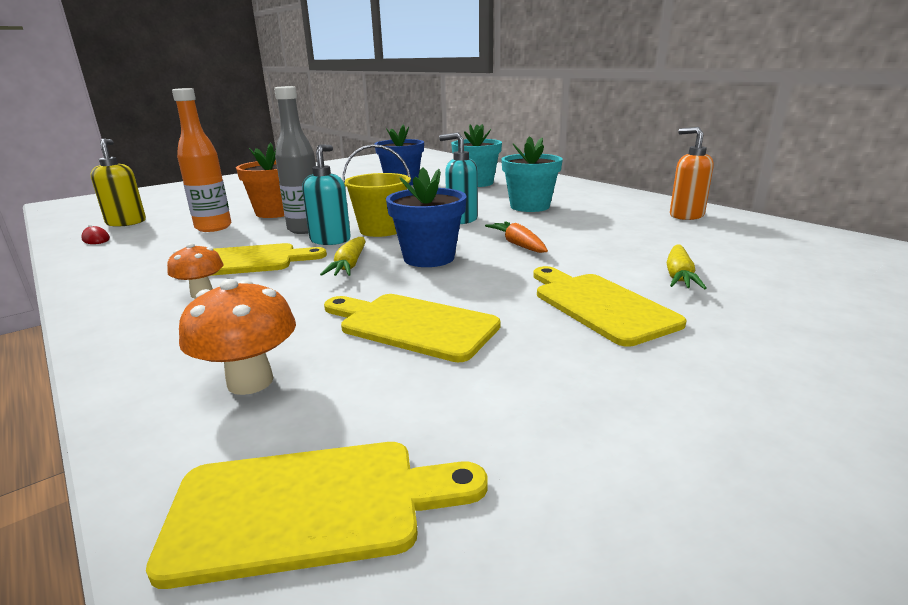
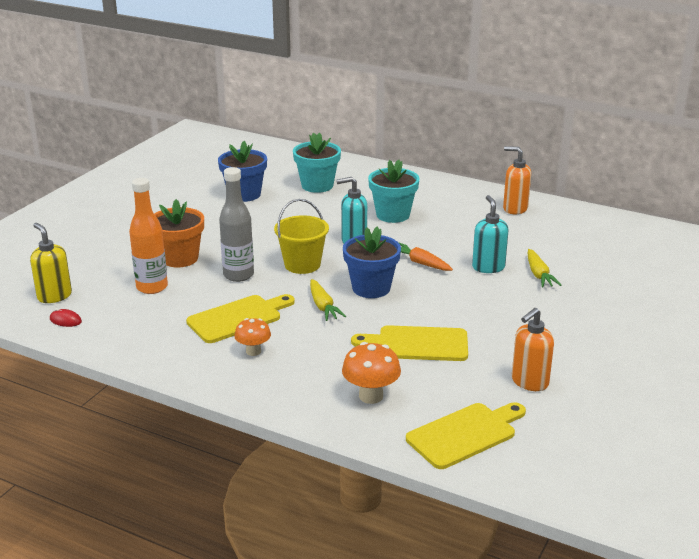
camera: 25 degrees left, 5 degrees up
turquoise soap dispenser [302,145,351,245] -> turquoise soap dispenser moved to [472,195,508,273]
yellow cutting board [533,266,687,347] -> none
none -> orange soap dispenser [512,308,554,391]

